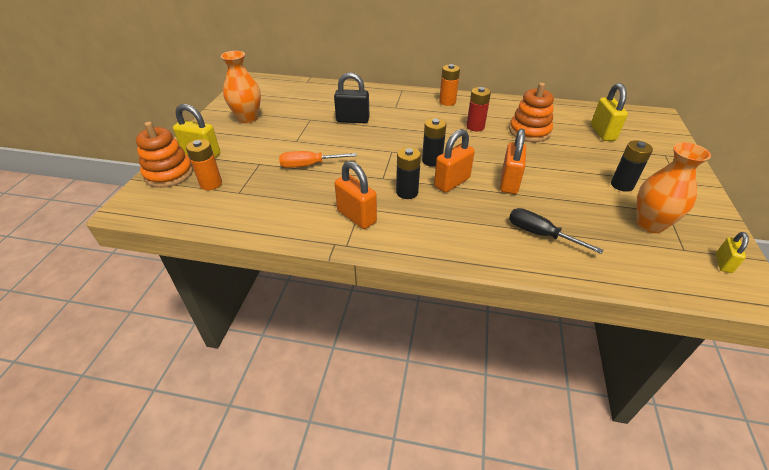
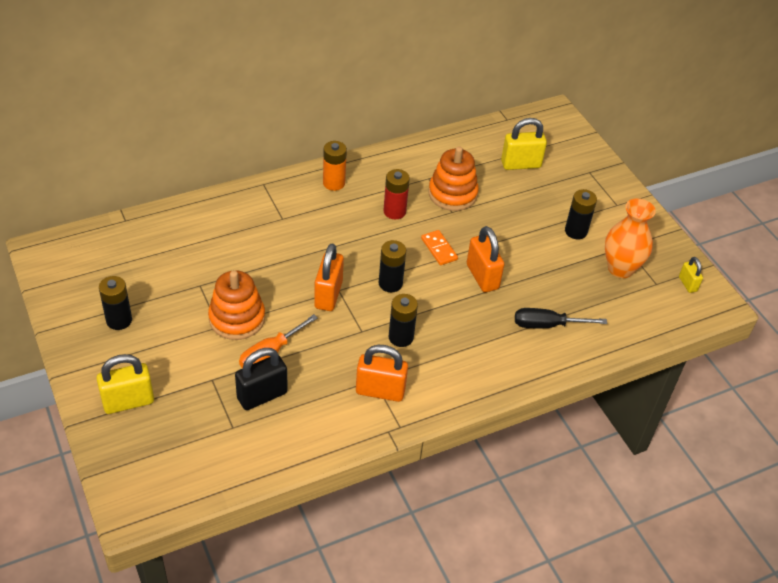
camera: 40 degrees left, 5 degrees up
orange stacking toy [136,122,193,188] -> orange stacking toy moved to [208,270,265,340]
orange battery [186,139,222,190] -> none
orange vase [221,51,261,123] -> black battery [99,276,132,330]
black padlock [334,72,370,123] -> black padlock moved to [235,348,288,410]
orange padlock [434,129,475,193] -> orange padlock moved to [314,243,344,311]
yellow padlock [591,83,628,141] -> yellow padlock turned 60 degrees counterclockwise [501,118,547,170]
none -> orange domino [421,230,458,265]

